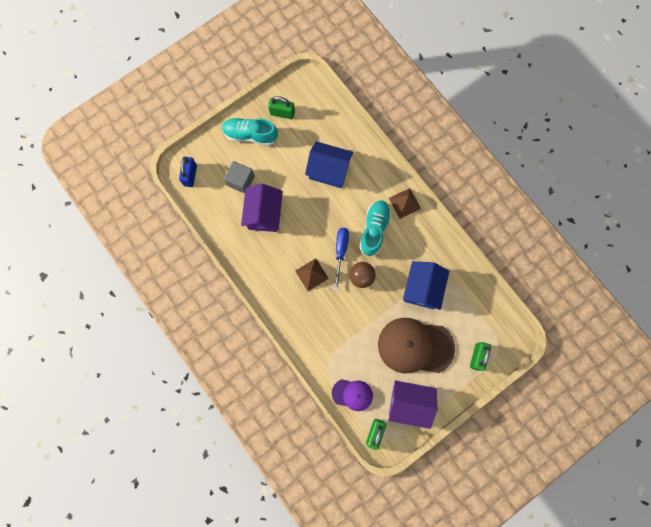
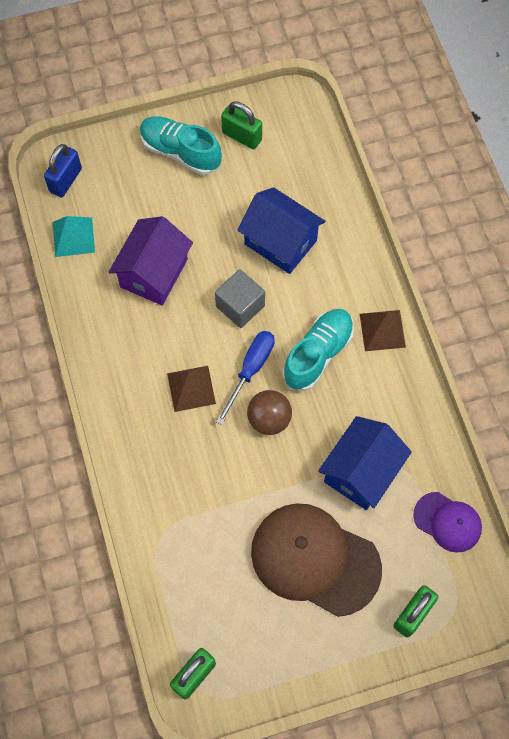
camera: 20 degrees right, 10 degrees down
grey cube [224,161,255,194] -> grey cube moved to [215,269,265,328]
purple cap [332,379,373,411] -> purple cap moved to [413,492,482,553]
purple house [388,380,437,429] -> none
none -> turquoise pyramid [53,216,95,257]

